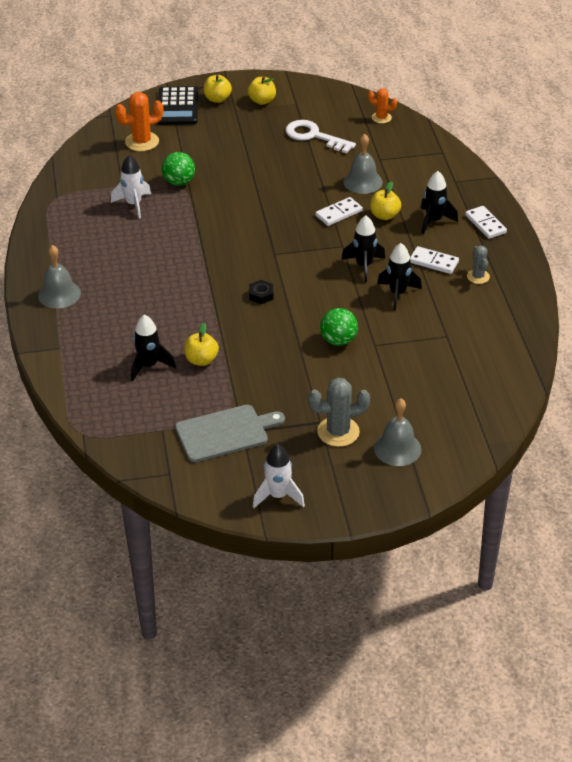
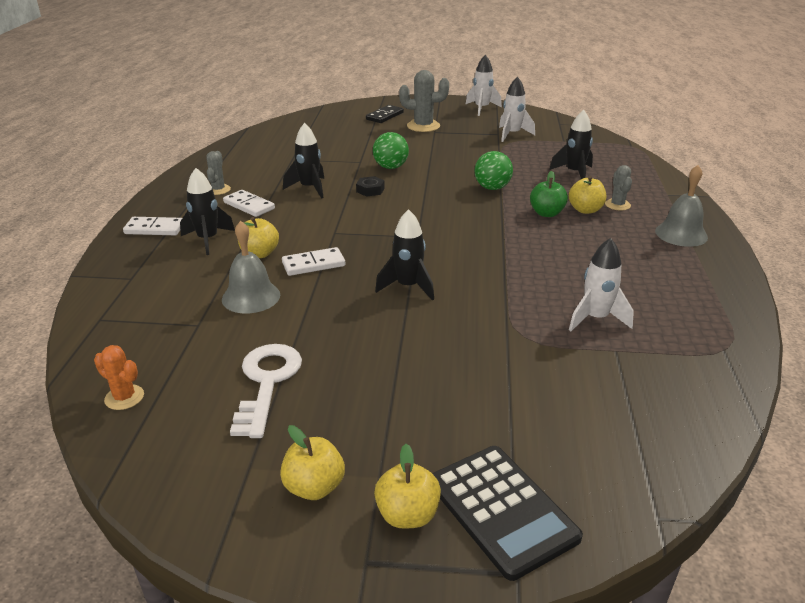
camera: 165 degrees left, 10 degrees down
orange cactus [115,92,163,151] -> none
black calculator [157,86,198,125] -> black calculator turned 135 degrees clockwise [432,446,583,581]
green ball [162,152,195,186] -> green ball moved to [474,151,513,190]
grey cutting board [175,405,285,462] -> white rocket [499,76,535,142]
yellow apple [184,323,219,366] -> yellow apple moved to [569,176,606,214]
black nut [249,280,274,304] -> black nut moved to [356,176,385,197]
white key [286,120,356,154] -> white key turned 135 degrees counterclockwise [230,344,302,438]
black rocket [342,216,385,282] -> black rocket moved to [375,209,434,301]
grey bell [374,398,422,466] -> black domino [366,105,404,123]
white domino [465,206,507,239] -> white domino turned 75 degrees counterclockwise [123,217,182,235]
none -> green apple [530,171,568,217]
none -> grey cactus [605,165,632,211]

